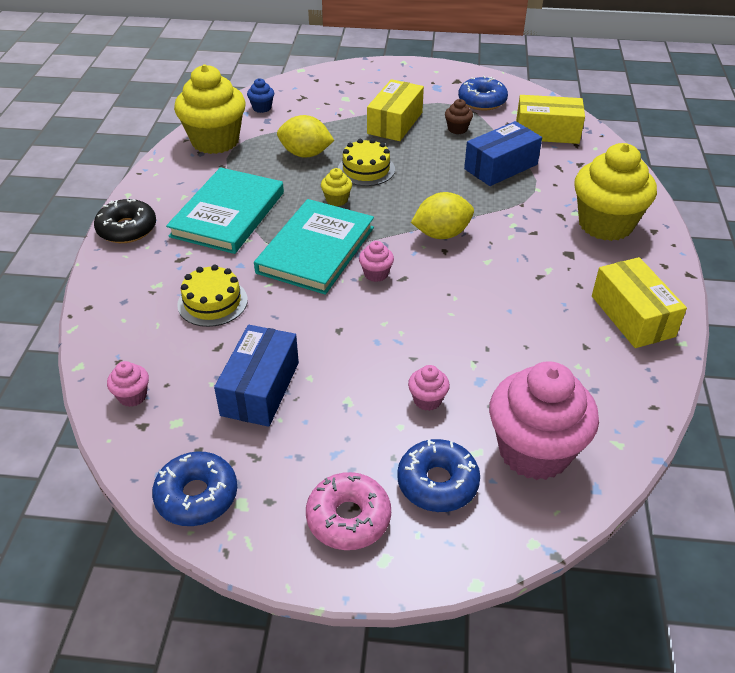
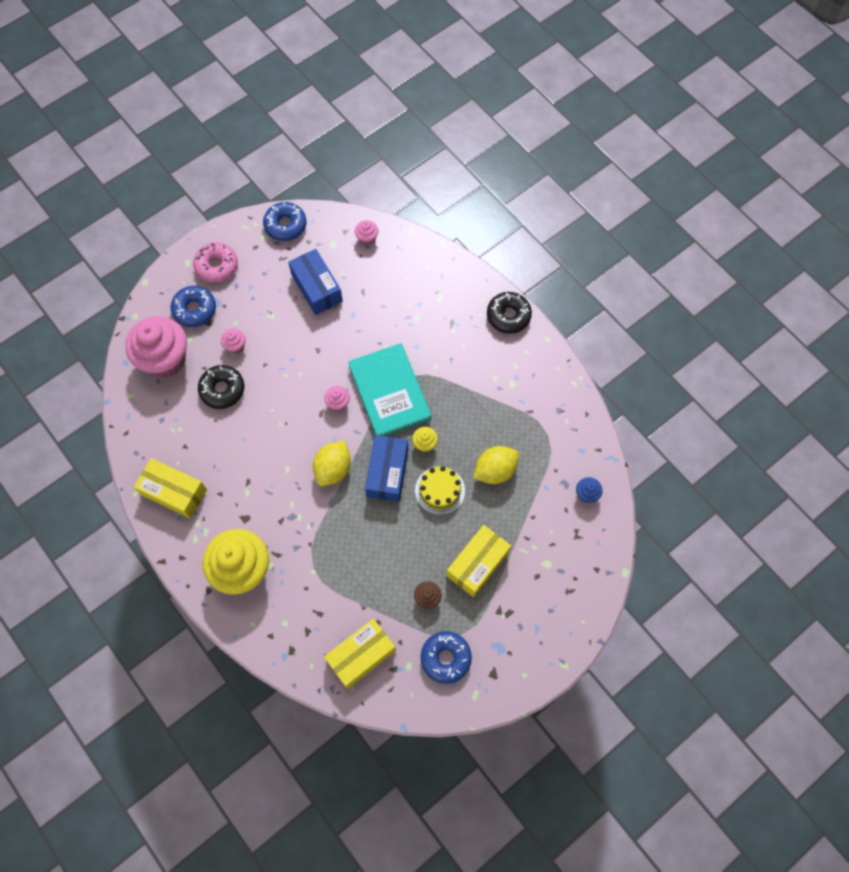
camera: 135 degrees right, 25 degrees up
turquoise book [166,167,284,254] -> none
yellow cupcake [174,64,246,154] -> none
yellow cake [177,265,248,327] -> none
yellow box [367,79,424,141] -> yellow box turned 60 degrees clockwise [447,525,511,597]
blue box [464,121,542,186] -> blue box moved to [365,435,408,502]
none -> black donut [198,365,244,409]

